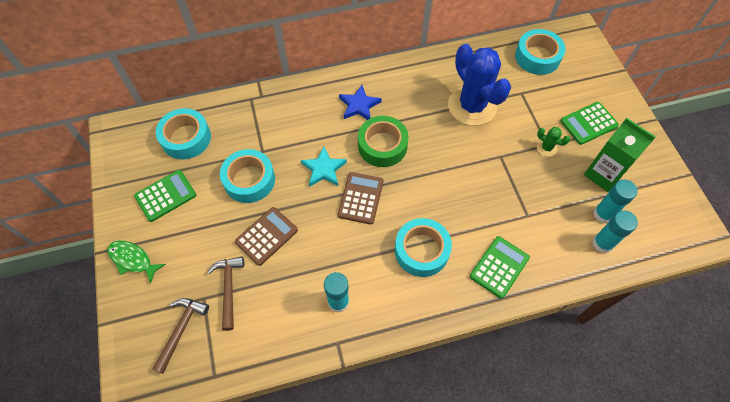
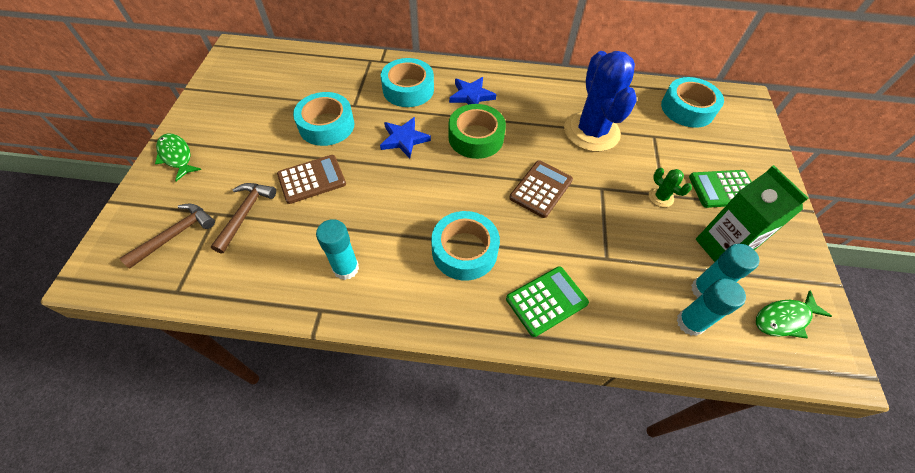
camera: 20 degrees right, 5 degrees down
green calculator [134,170,196,222] -> none
turquoise tape [156,108,211,159] -> turquoise tape moved to [381,58,434,107]
turquoise star [301,146,347,187] -> blue star [380,117,431,158]
brown calculator [338,172,383,225] -> brown calculator moved to [509,160,573,218]
none -> green fish [756,291,832,338]

